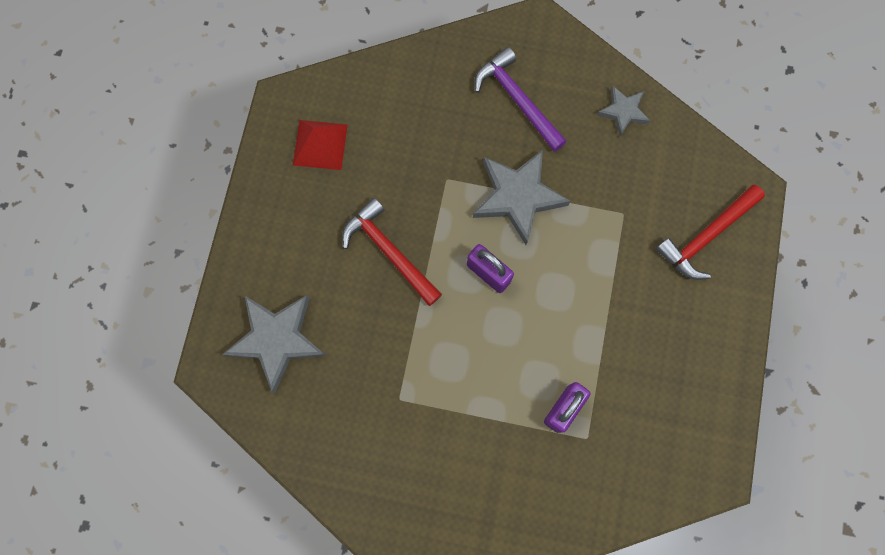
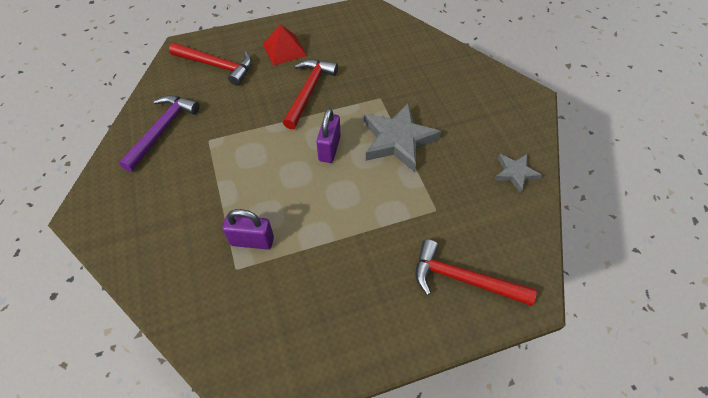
camera: 60 degrees right, 20 degrees down
grey star [222,295,326,393] -> red hammer [169,43,252,86]
red pyramid [293,120,348,170] -> red pyramid moved to [263,24,307,66]
purple hammer [474,47,567,152] -> purple hammer moved to [119,95,200,172]

